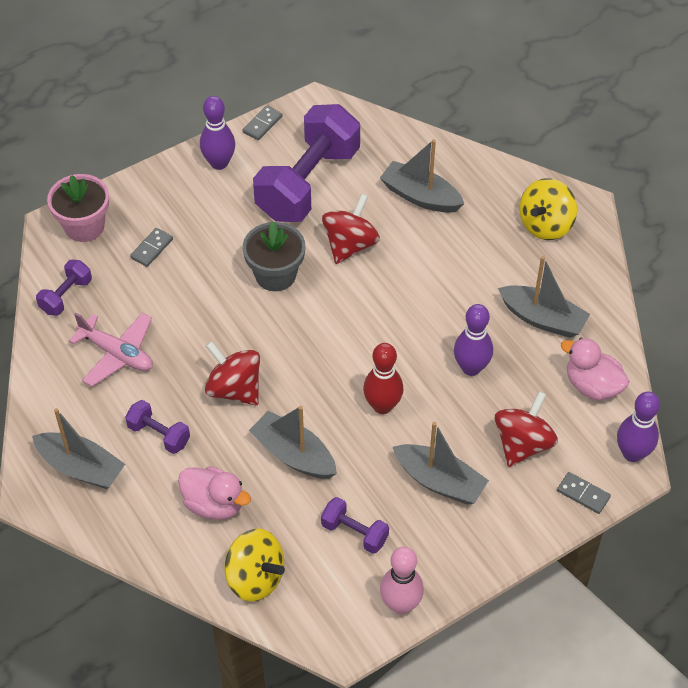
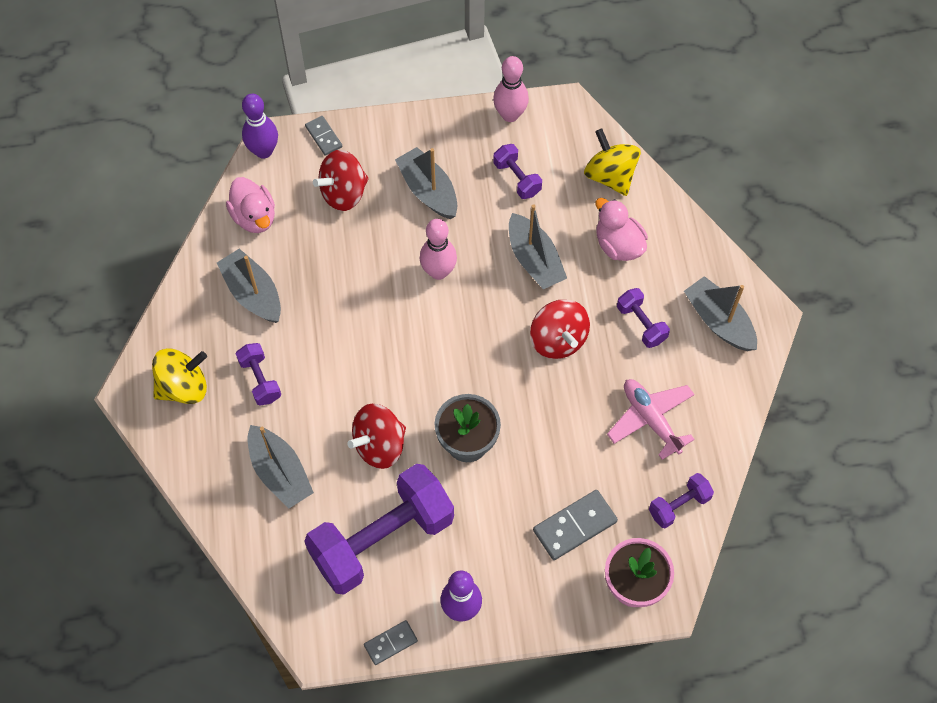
camera: 155 degrees left, 10 degrees up
grey domino [130,228,173,267] -> grey domino [533,490,618,560], size x1.64
red bowling pin [363,343,403,414] -> pink bowling pin [420,219,457,280]
purple bowling pin [454,304,493,376] -> none
none -> purple dumbbell [236,343,281,406]

